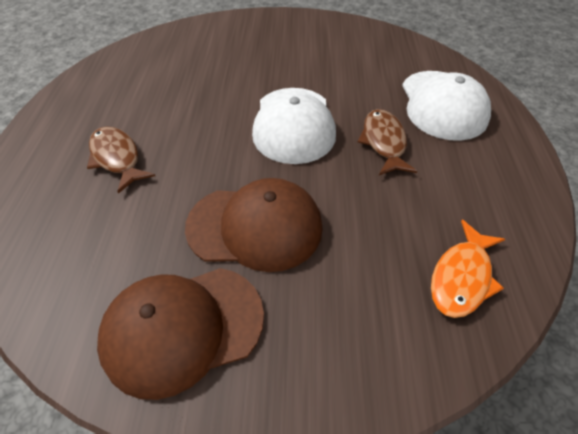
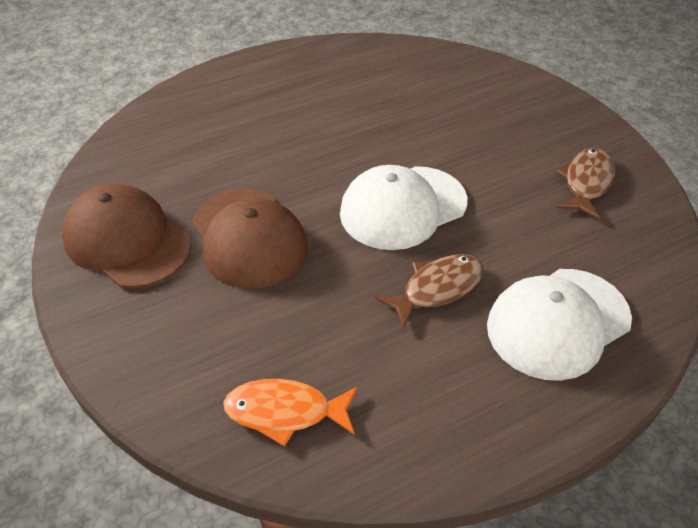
camera: 60 degrees right, 5 degrees down
brown fish [87,127,155,194] -> brown fish moved to [556,148,615,220]

